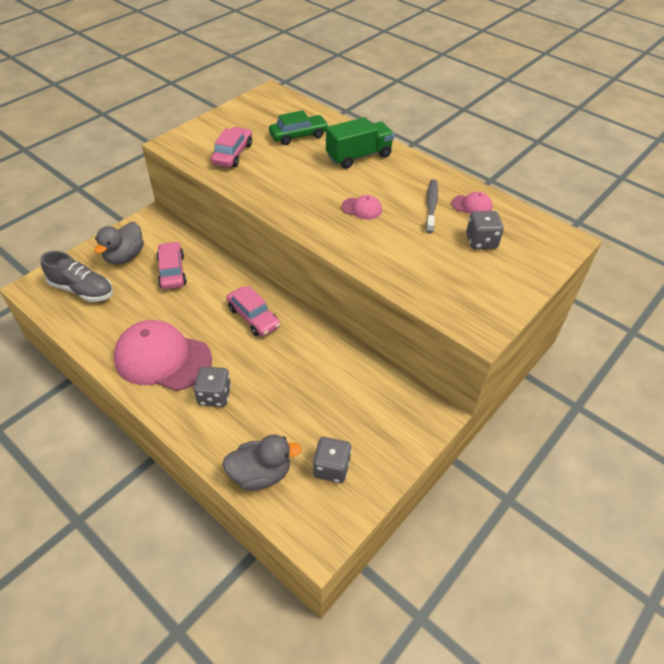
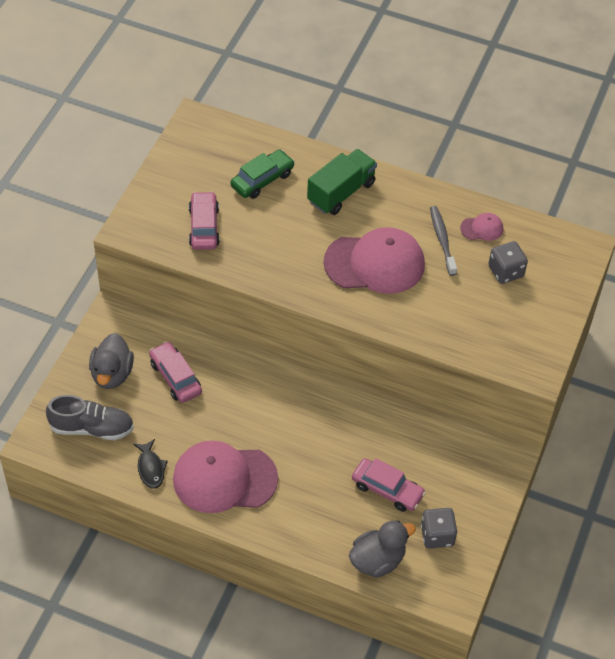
camera: 20 degrees left, 5 degrees up
grey dice [194,366,231,407] -> none
pink car [226,286,280,337] -> pink car moved to [352,458,426,512]
pink cap [341,195,382,220] -> pink cap [323,227,425,294], size x2.29
none -> black fish [133,439,168,489]

